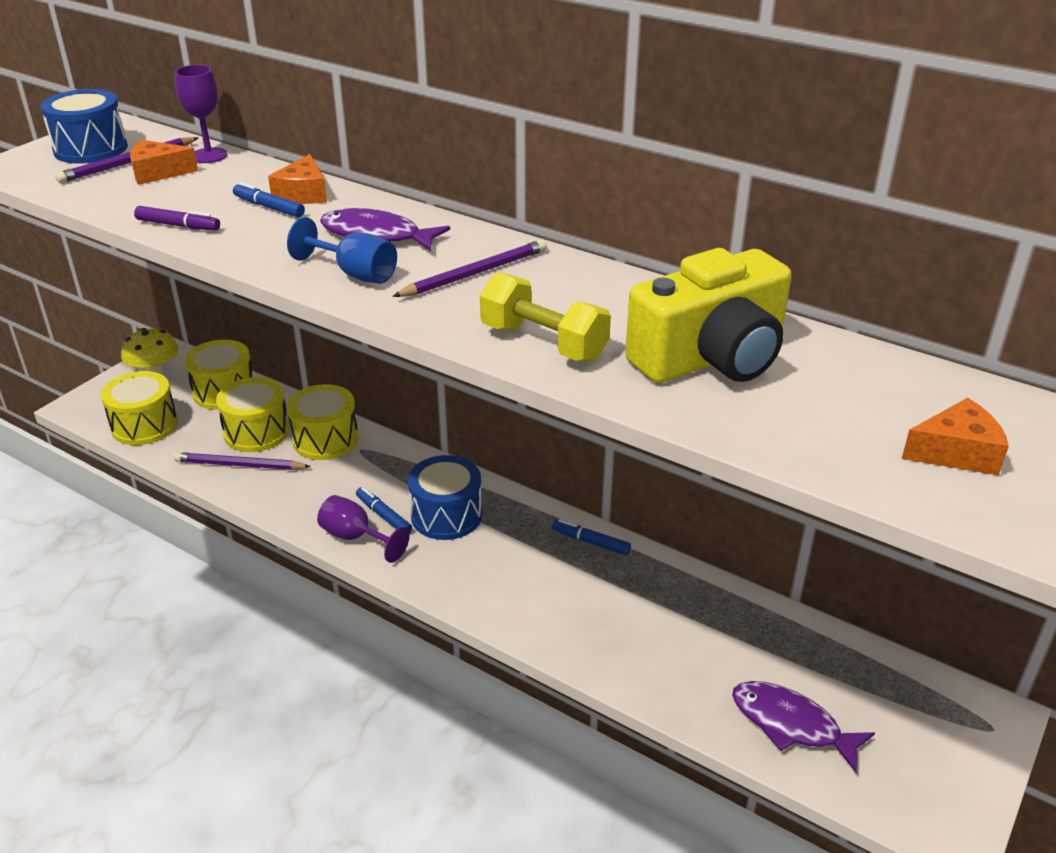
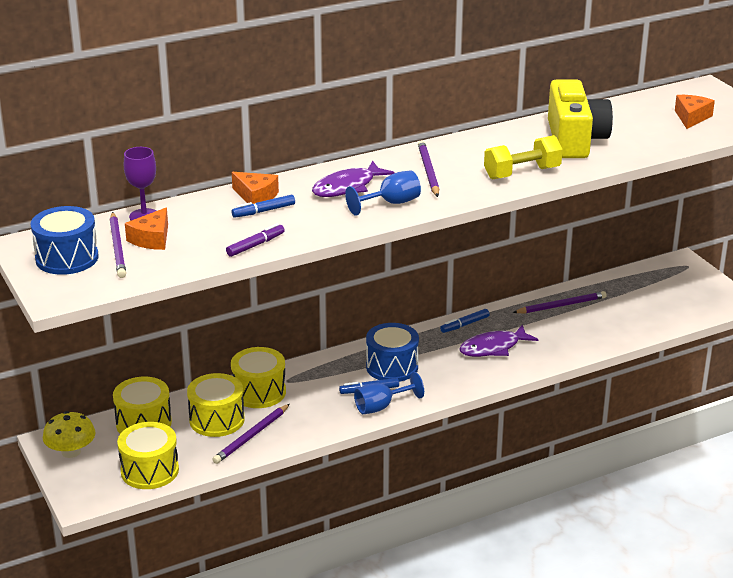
camera: 60 degrees left, 5 degrees down
purple goblet [317,495,410,563] -> blue goblet [354,372,424,414]
purple fish [732,681,875,772] -> purple fish moved to [459,325,539,357]
none -> purple pencil [513,291,607,313]

